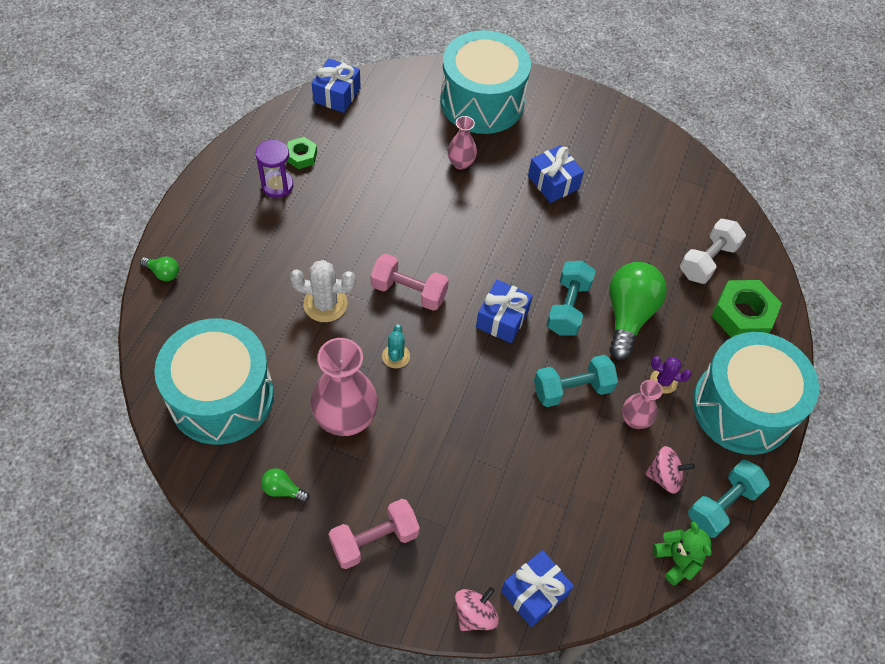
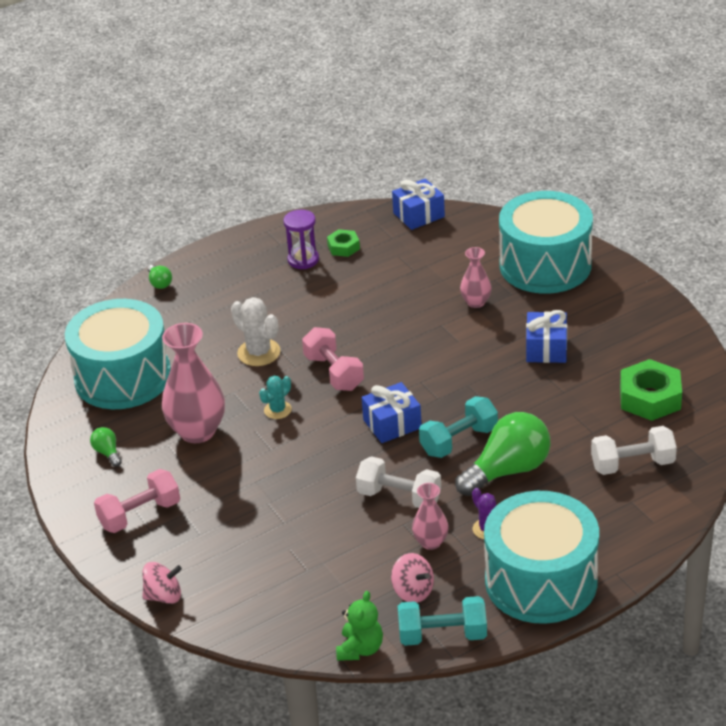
camera: 45 degrees right, 20 degrees down
pink dumbbell [329,499,420,569] -> pink dumbbell turned 45 degrees counterclockwise [94,469,180,533]
blue gift [501,550,574,627] -> none
turquoise dumbbell [534,355,618,407] -> white dumbbell [356,456,441,508]
green nut [712,280,782,338] -> green nut moved to [620,359,682,421]

